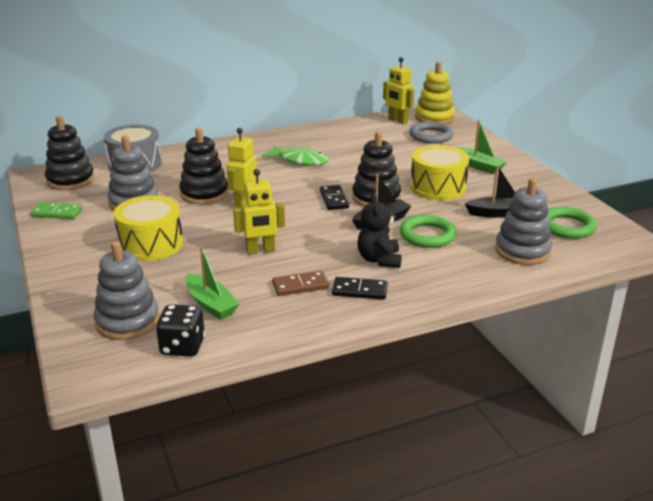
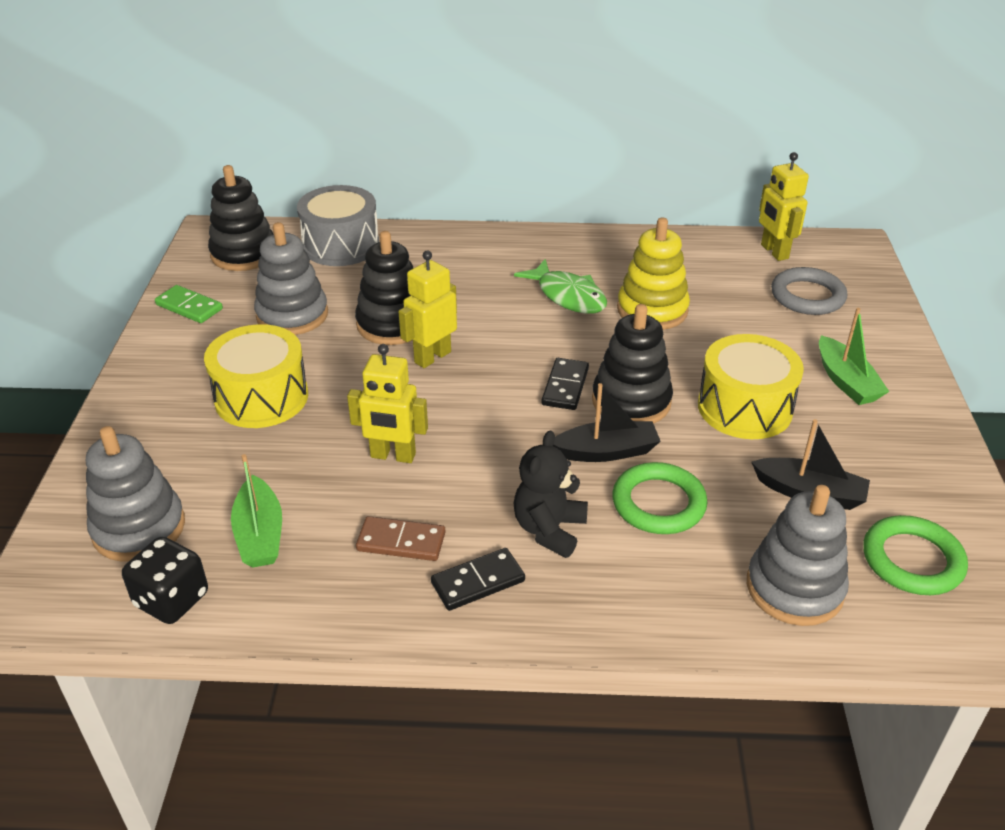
camera: 25 degrees right, 10 degrees up
black domino [332,277,388,300] -> black domino turned 60 degrees counterclockwise [431,548,525,611]
yellow stacking toy [415,62,455,124] -> yellow stacking toy moved to [617,218,690,330]

